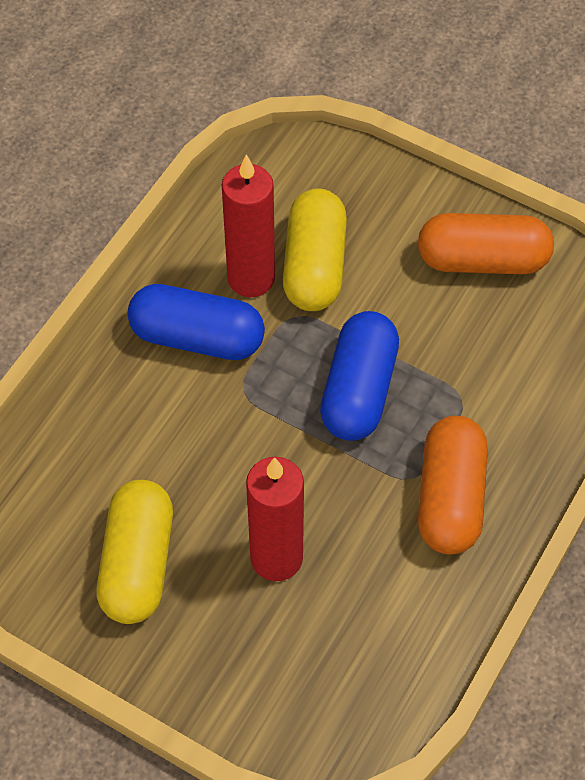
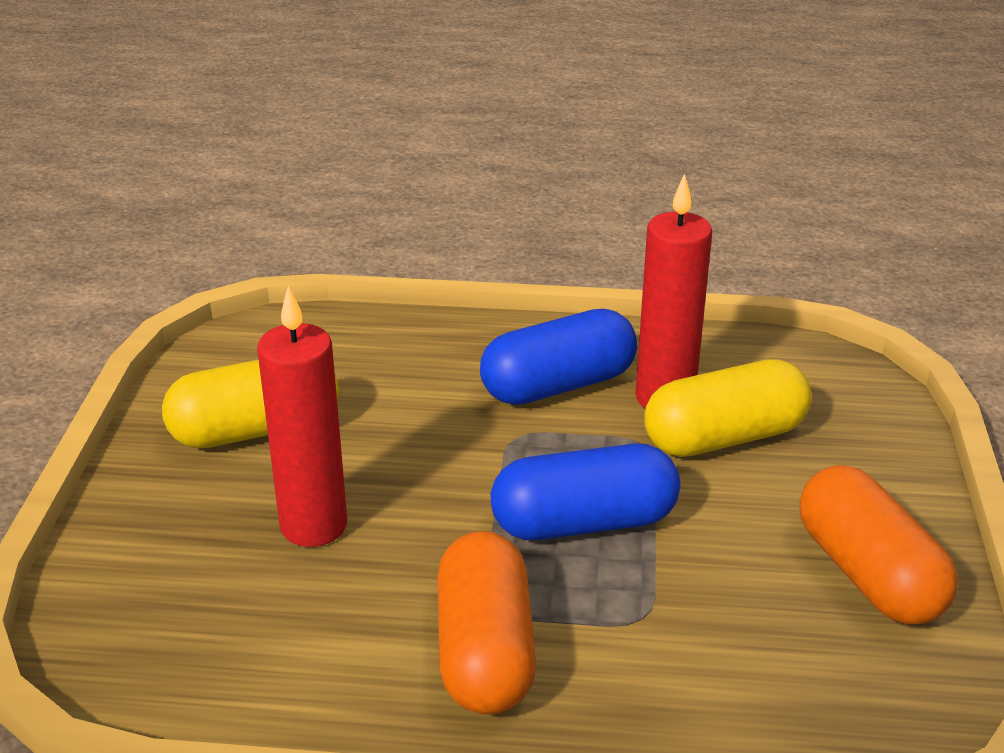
camera: 65 degrees right, 25 degrees down
blue capsule [127,284,265,360] -> blue capsule turned 75 degrees clockwise [480,309,637,405]
orange capsule [418,416,488,554] -> orange capsule turned 75 degrees counterclockwise [437,531,536,715]

